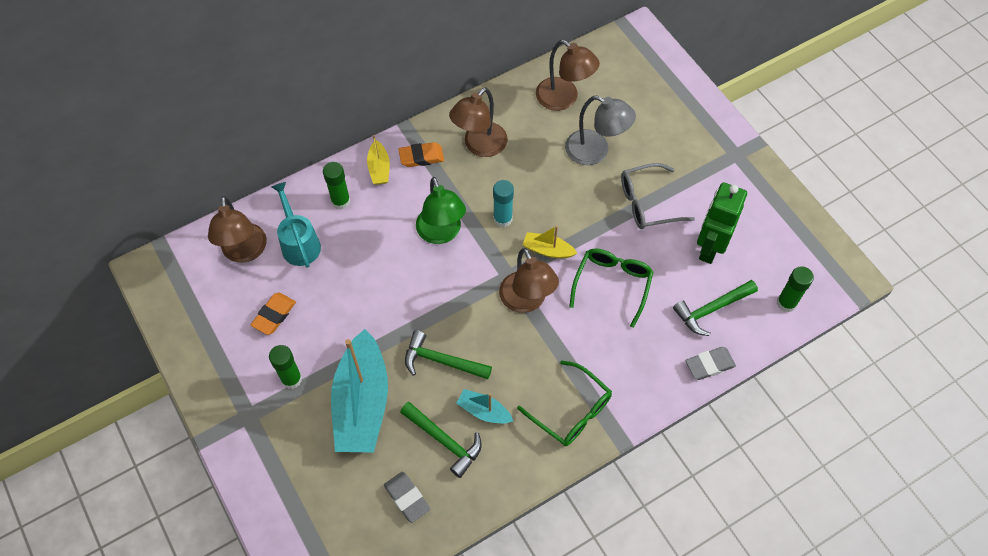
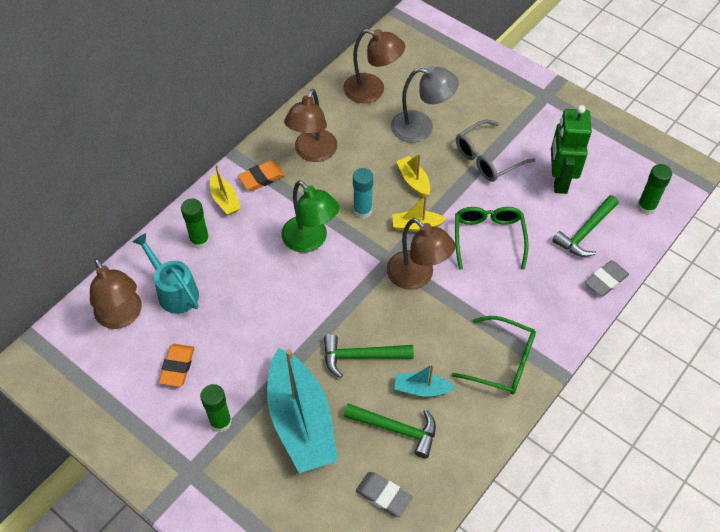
camera: 20 degrees left, 5 degrees down
none -> yellow boat [396,154,430,197]

